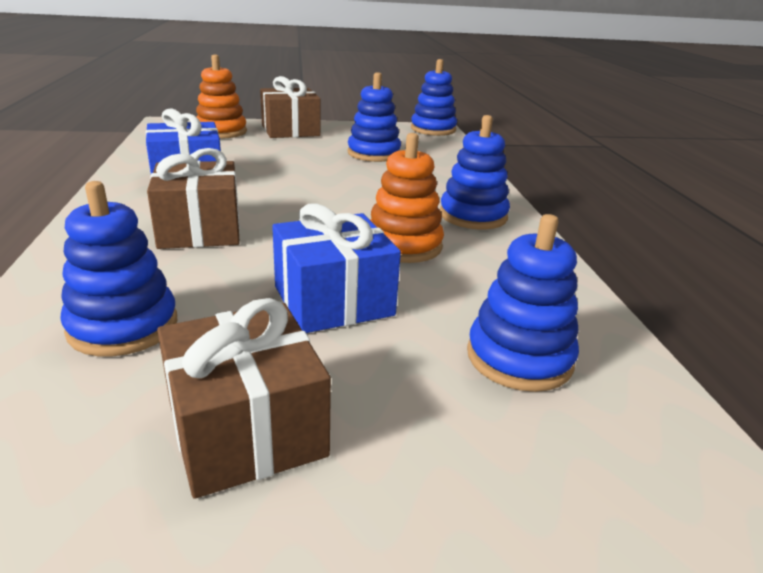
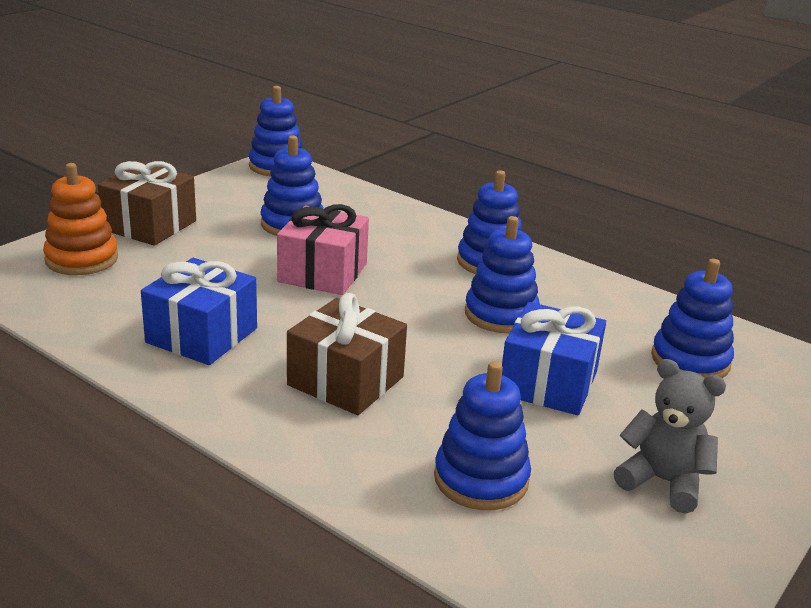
camera: 45 degrees left, 0 degrees up
brown gift [157,298,331,499] -> grey teddy bear [614,359,726,514]
orange stacking toy [370,133,444,263] -> blue stacking toy [465,216,540,333]
none -> pink gift [277,204,369,295]

